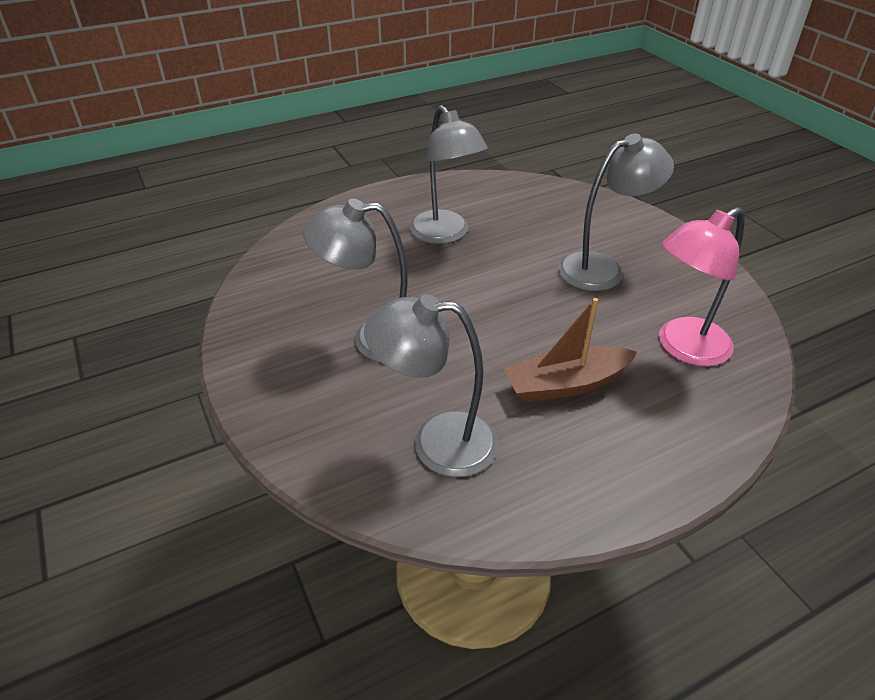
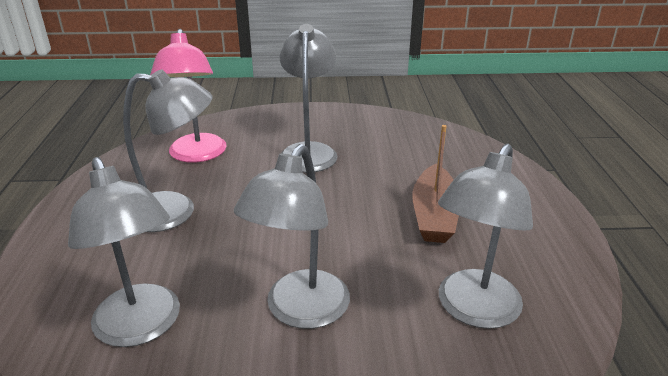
camera: 65 degrees left, 10 degrees down
pink lamp [659,207,745,366] -> pink lamp moved to [150,29,227,163]
none -> grey lamp [68,157,180,347]

